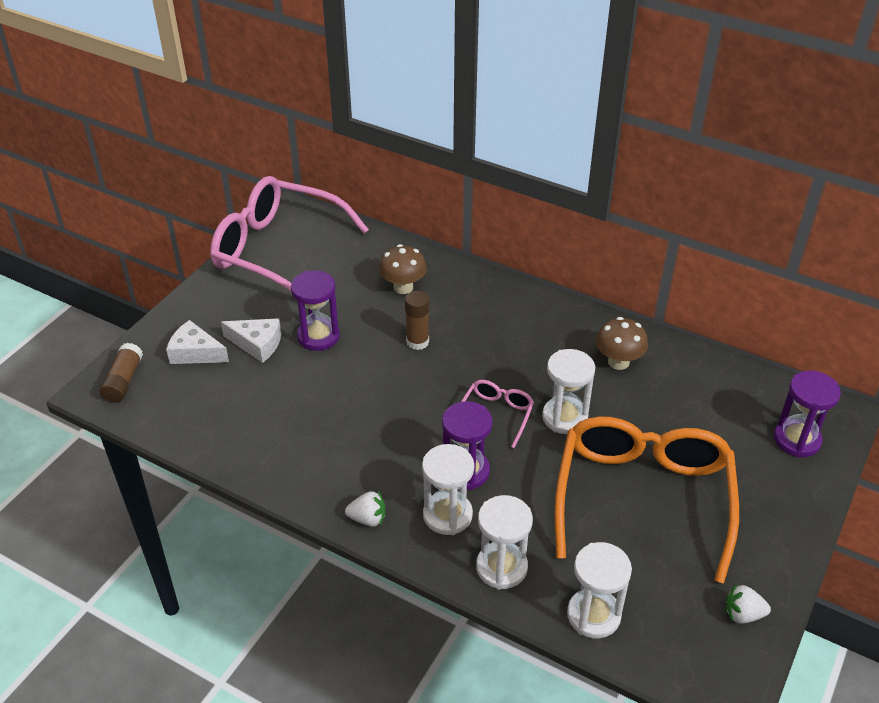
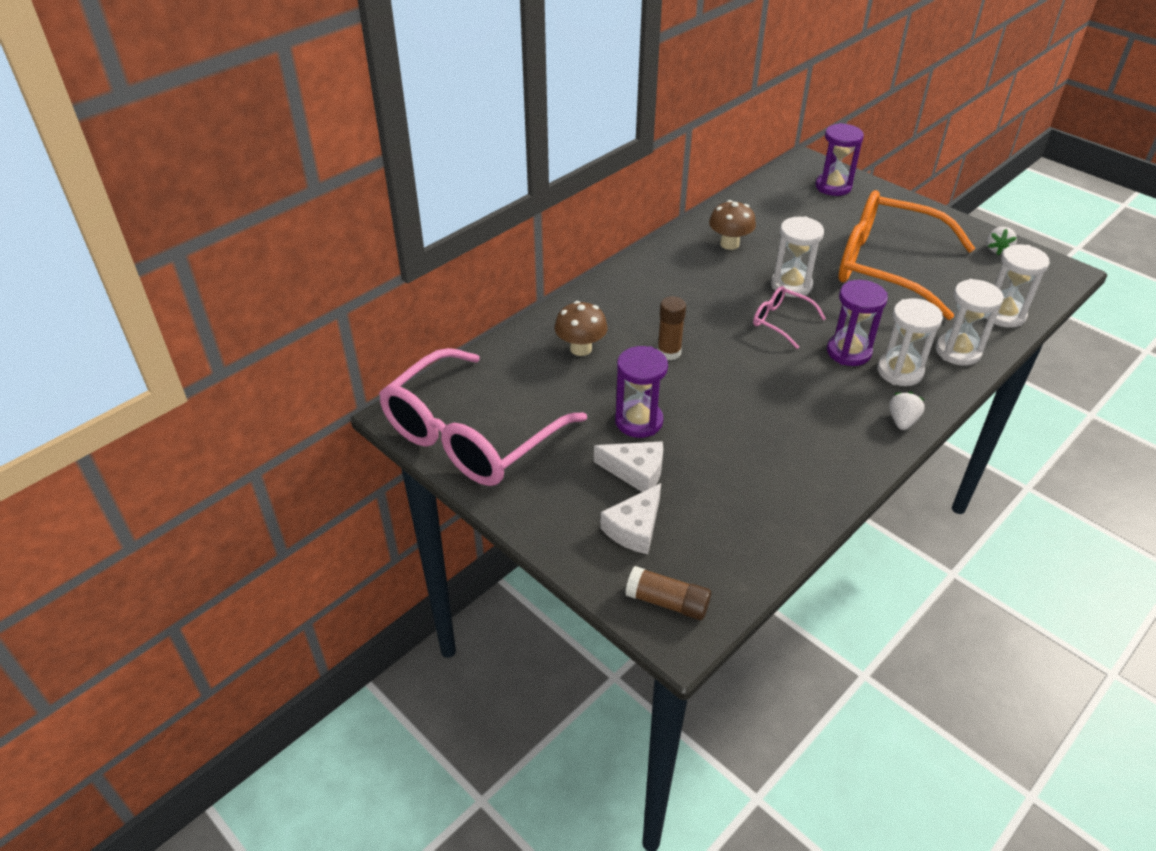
camera: 75 degrees left, 0 degrees up
white cheese [221,318,281,363] -> white cheese turned 75 degrees clockwise [594,441,663,492]

